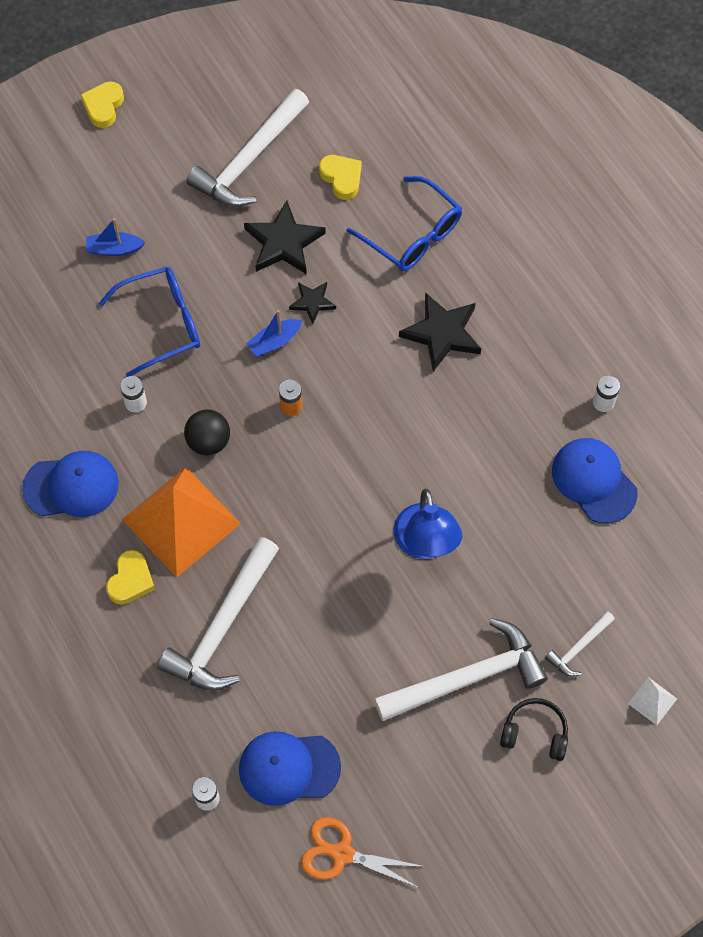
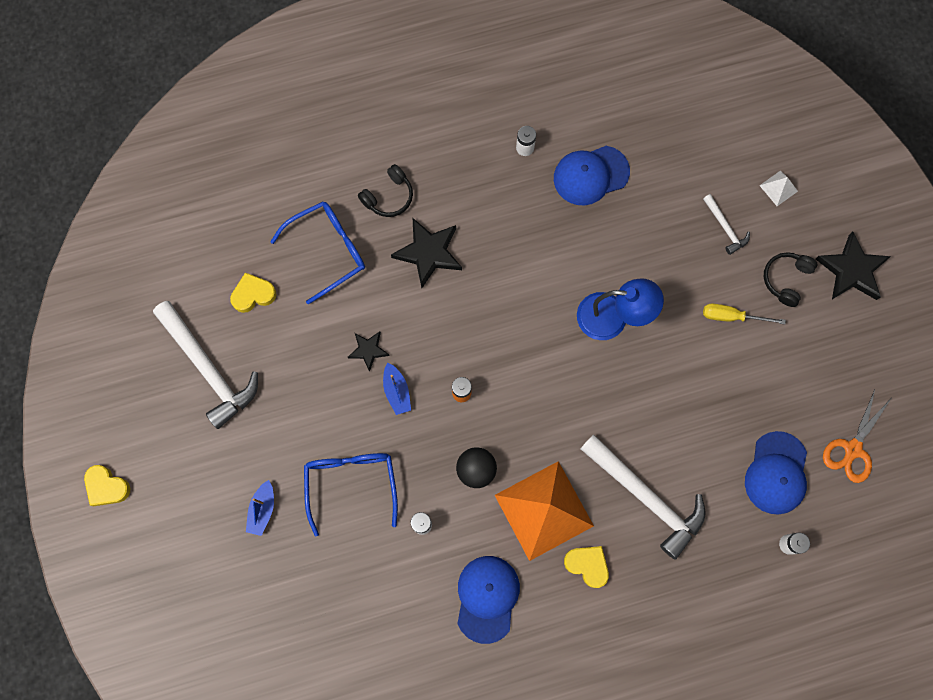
camera: 75 degrees left, 10 degrees up
black star [244,200,326,274] -> black star moved to [816,232,891,300]
white hammer [374,618,548,721] -> yellow screwdriver [703,304,786,324]
none -> black headphones [358,164,413,217]

